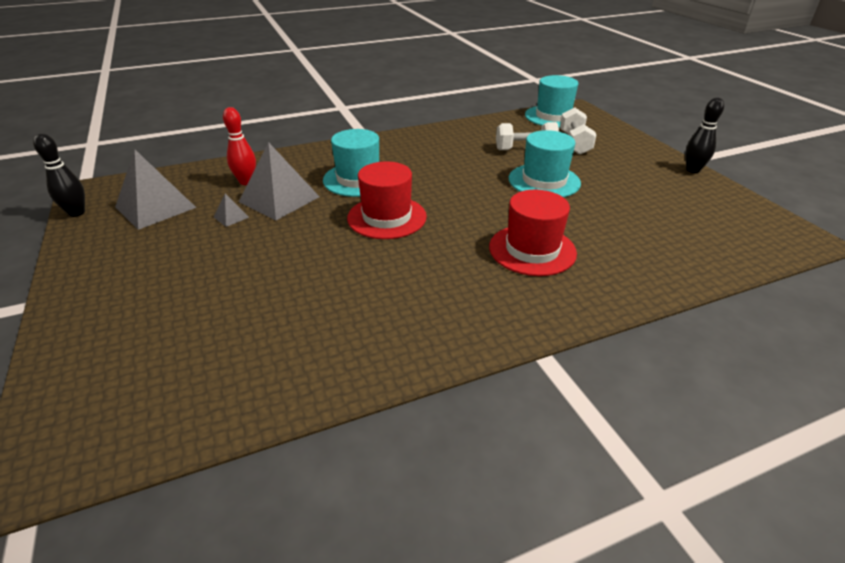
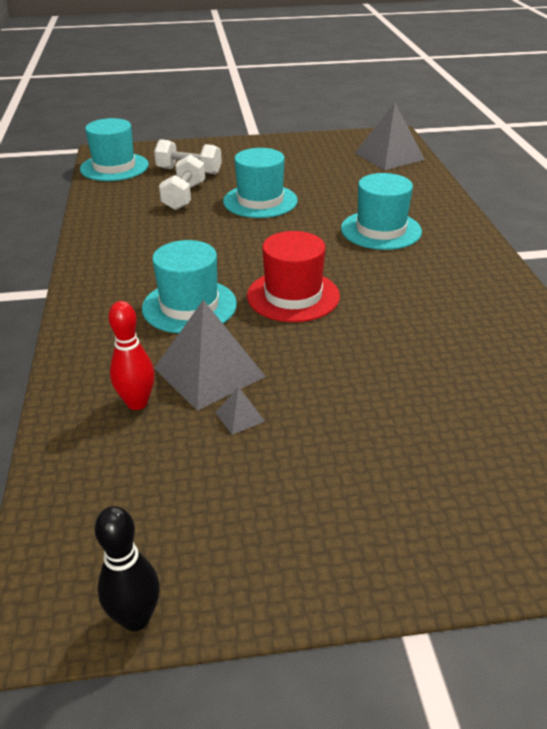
camera: 75 degrees left, 0 degrees up
grey pyramid [115,149,196,230] -> grey pyramid moved to [355,102,425,170]
red hat [489,190,577,276] -> turquoise hat [341,173,422,250]
black bowling pin [685,97,724,173] -> none

